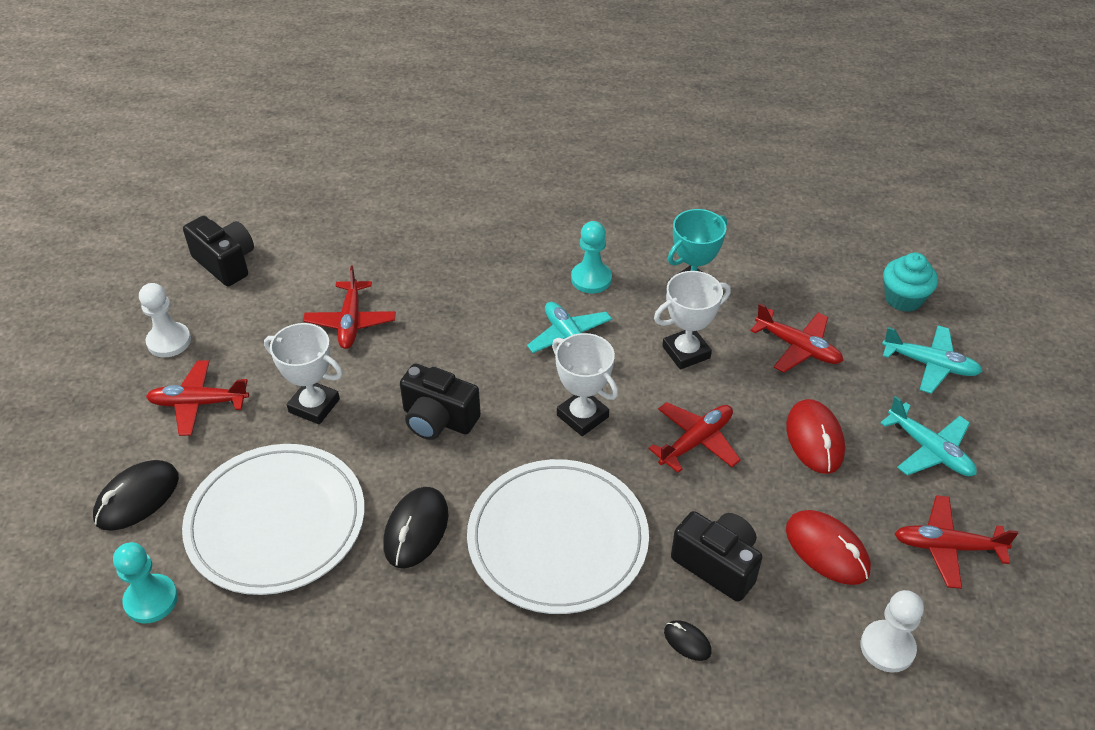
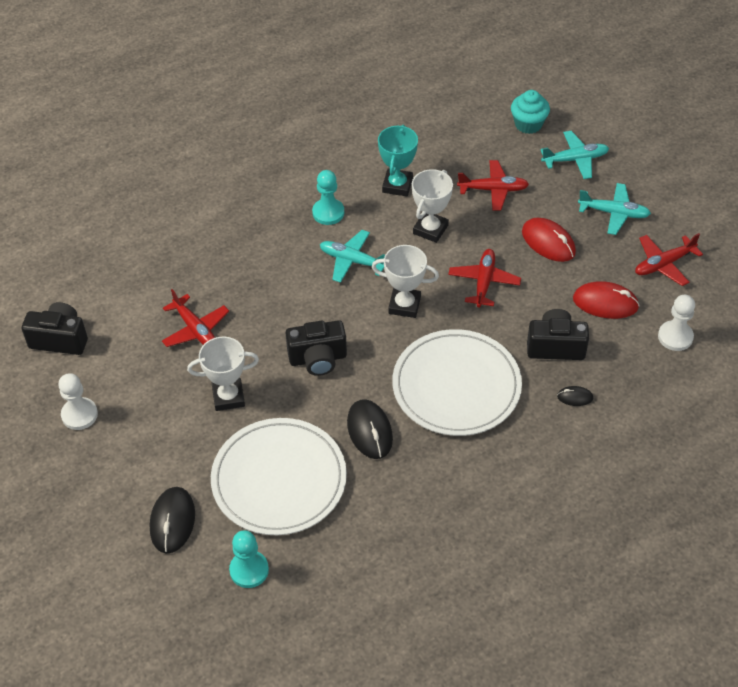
camera: 35 degrees left, 5 degrees up
red plane [146,360,249,436] -> none

